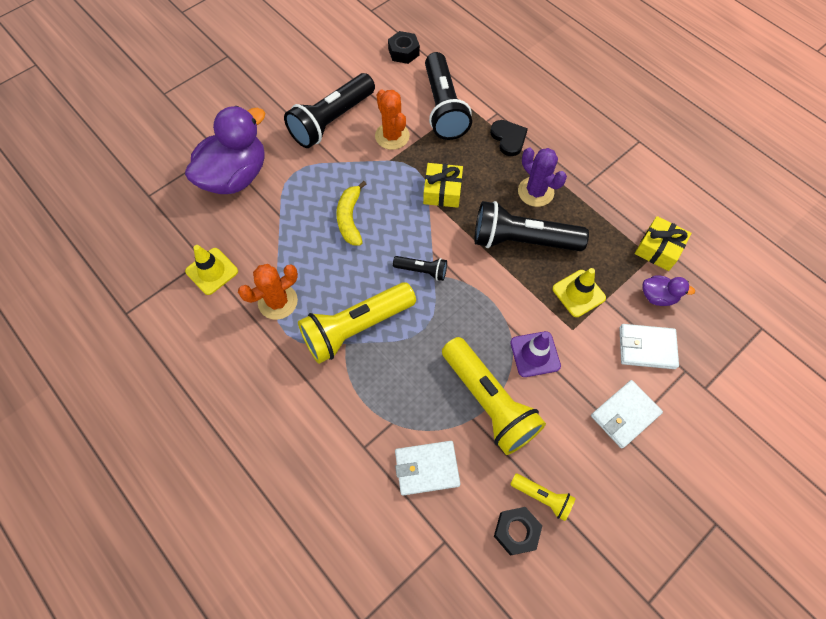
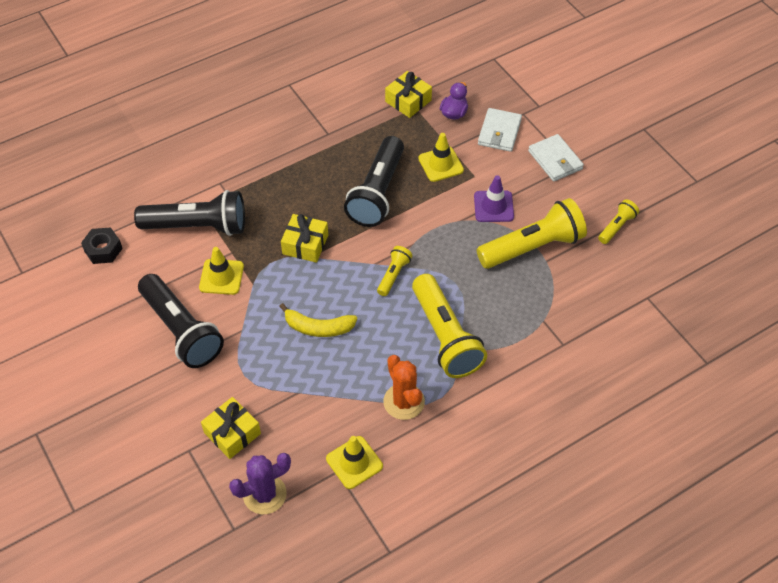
camera: 80 degrees left, 10 degrees down
purple duck [185,106,265,194] -> yellow gift [201,397,261,459]
orange cactus [375,90,410,150] -> yellow traffic cone [199,247,244,295]
black flashlight [393,256,447,281] -> yellow flashlight [377,246,412,296]
white wallet [395,441,461,495] -> none
black heart [490,120,528,156] -> none
black nut [494,507,542,556] -> none
purple cactus [518,148,567,207] -> purple cactus moved to [229,453,291,514]

